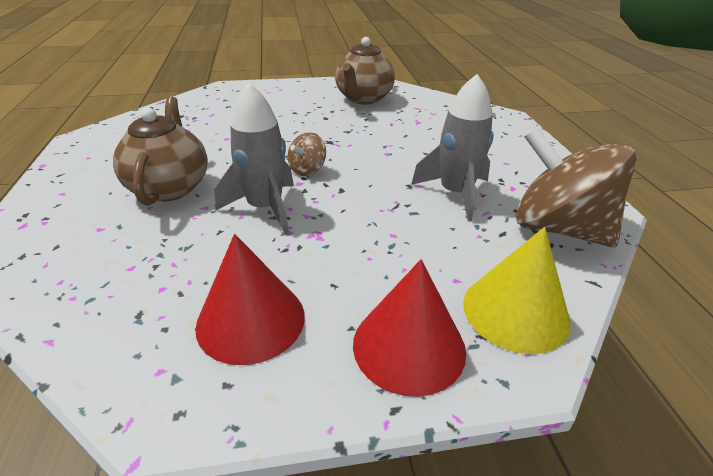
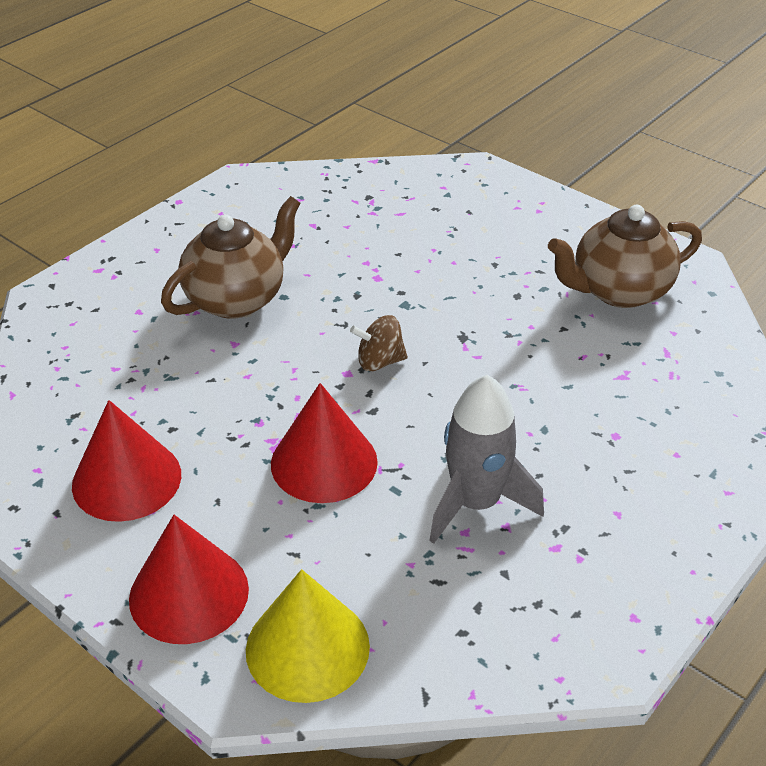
camera: 50 degrees right, 5 degrees up
grey rocket [215,83,294,234] -> none
brown spinning top [516,127,637,247] -> none
none -> red cone [271,383,378,503]

